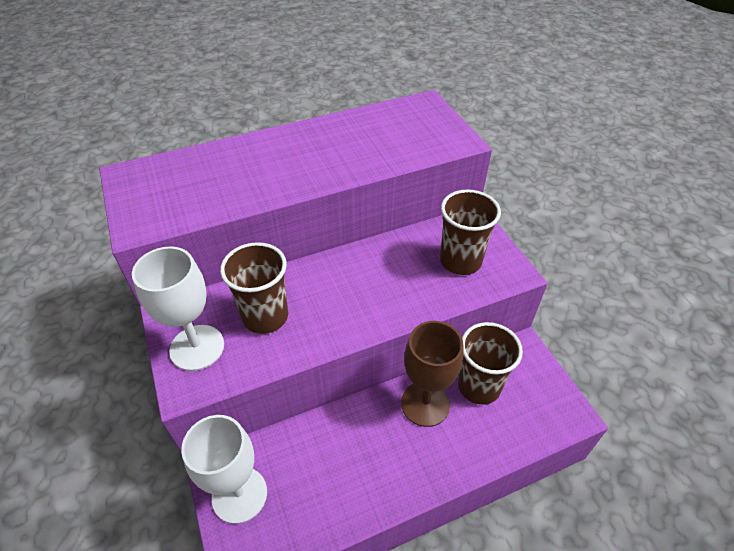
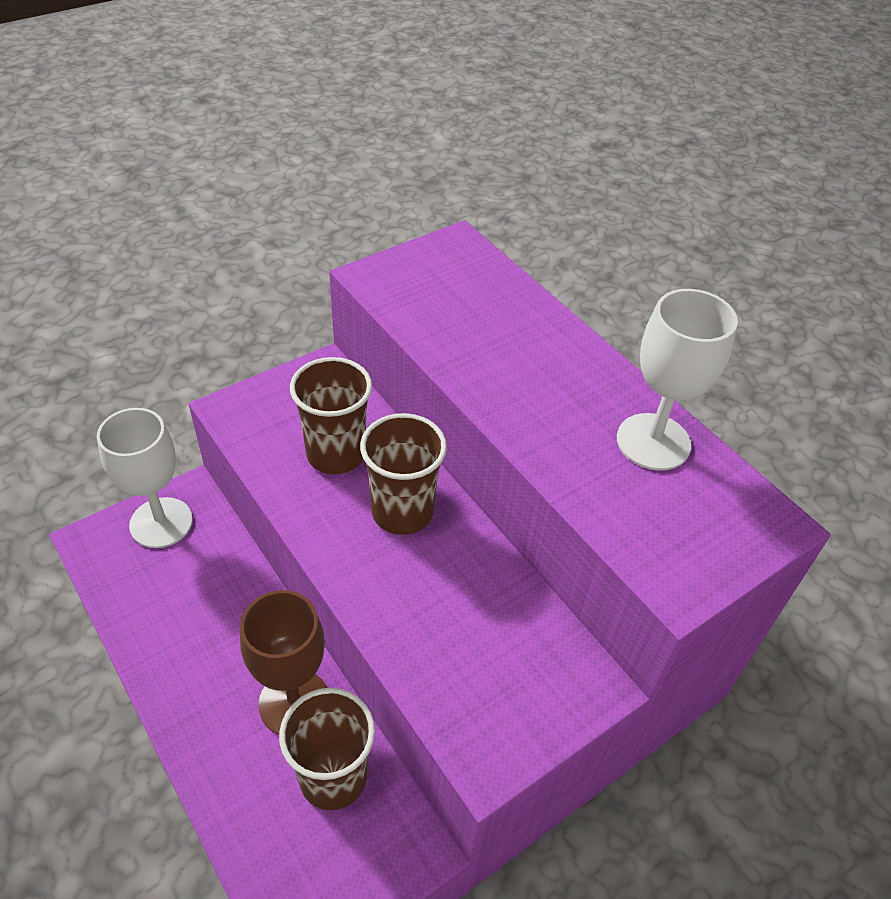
camera: 75 degrees right, 0 degrees up
white goblet [132,246,224,371] -> white goblet moved to [617,289,738,471]
brown cup [440,189,501,275] -> brown cup moved to [360,413,447,535]

